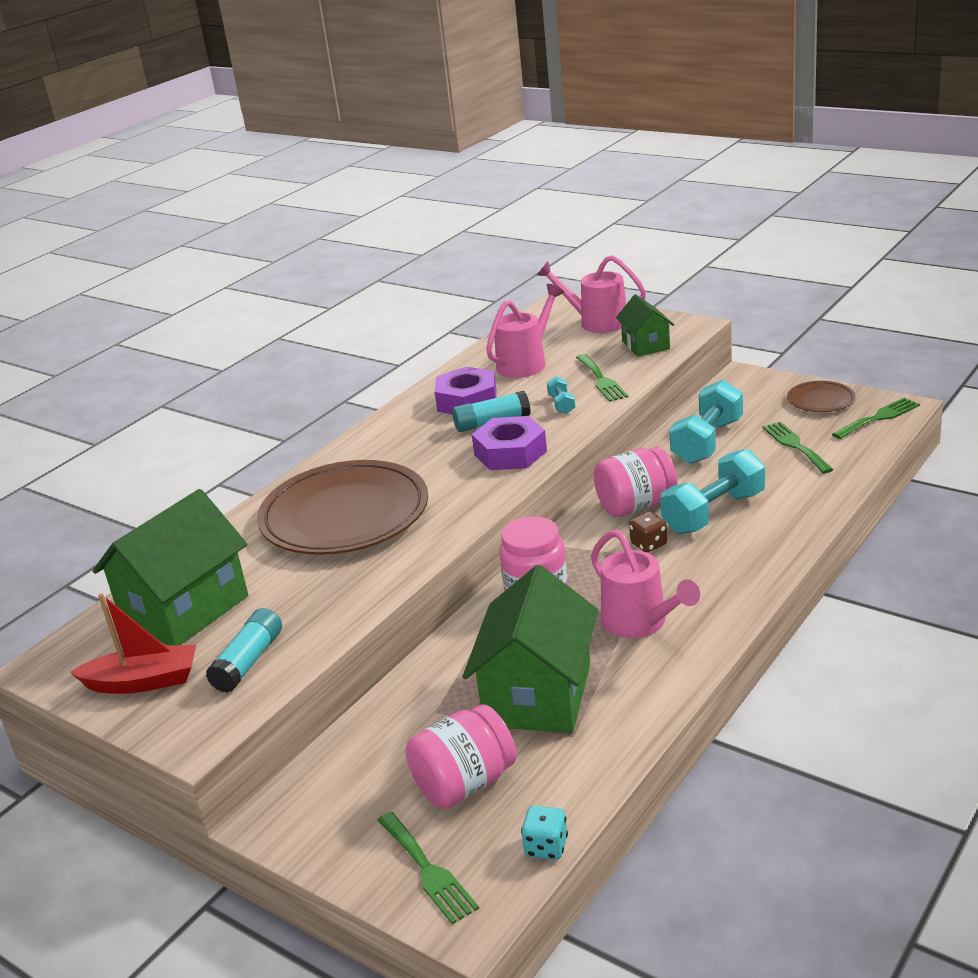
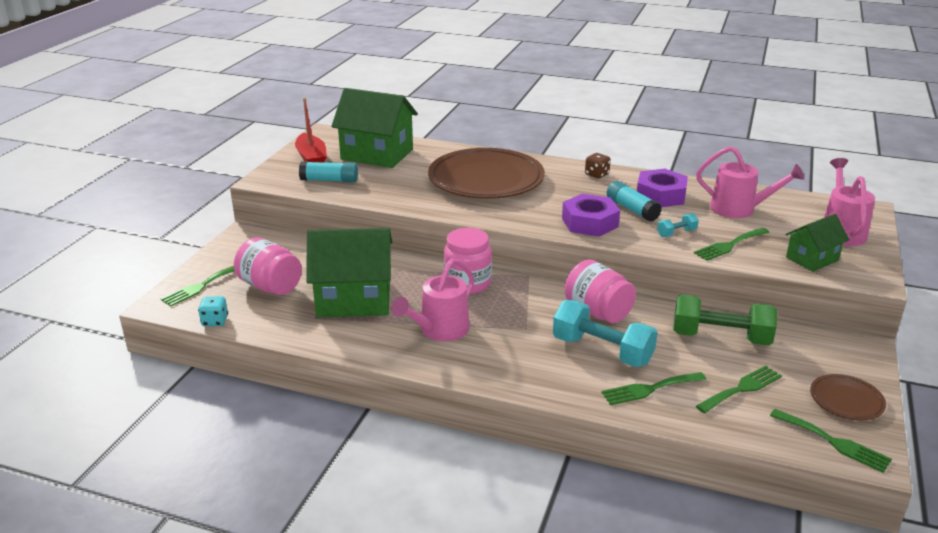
camera: 70 degrees right, 0 degrees up
brown dice [629,512,667,552] -> brown dice moved to [585,153,611,179]
turquoise dumbbell [669,380,743,464] -> green dumbbell [673,294,777,346]
none -> green fork [601,372,707,405]

